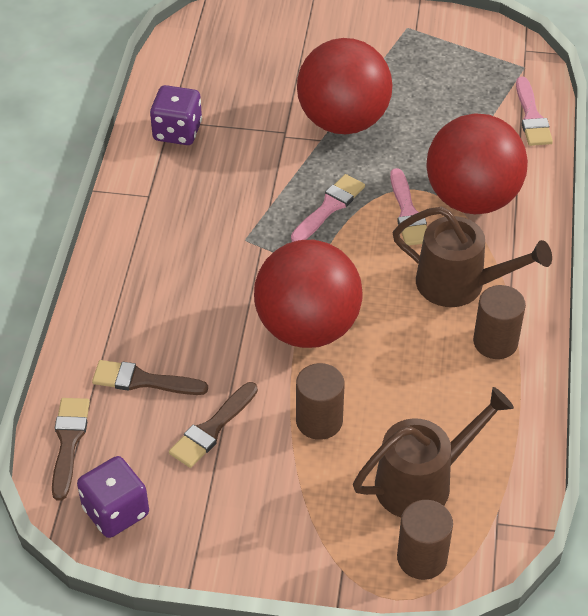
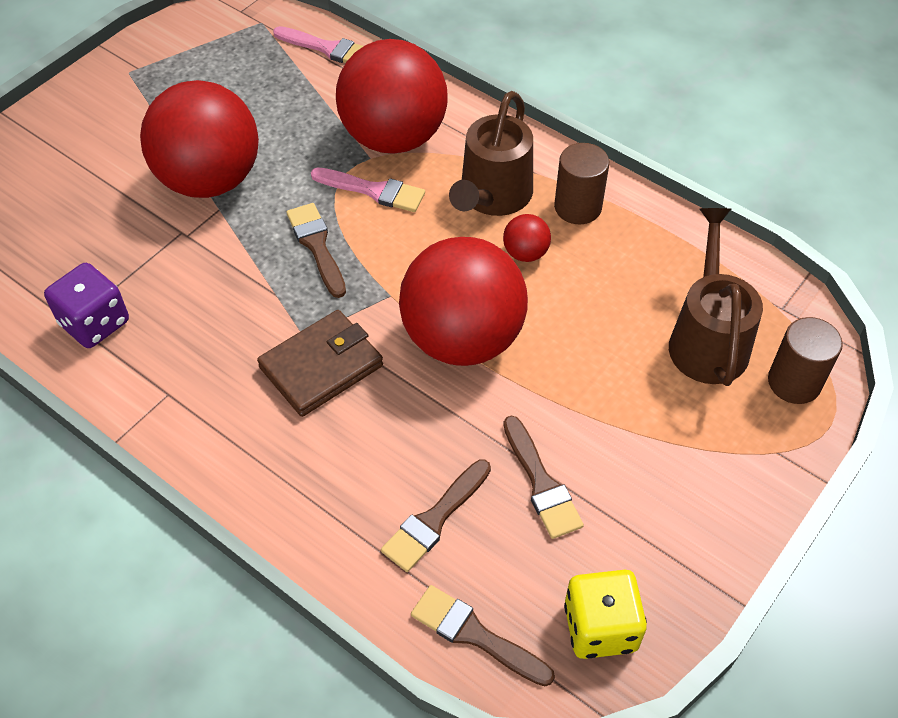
camera: 60 degrees left, 5 degrees up
purple dice [77,456,149,538] -> yellow dice [564,570,647,659]
pink brush [291,174,365,242] -> brown brush [287,203,346,298]
brown cylinder [296,363,344,440] -> none
brown watering can [392,207,552,307] -> brown watering can turned 150 degrees clockwise [449,91,533,216]
none -> brown wallet [257,310,383,417]
none -> red ball [503,214,551,262]

